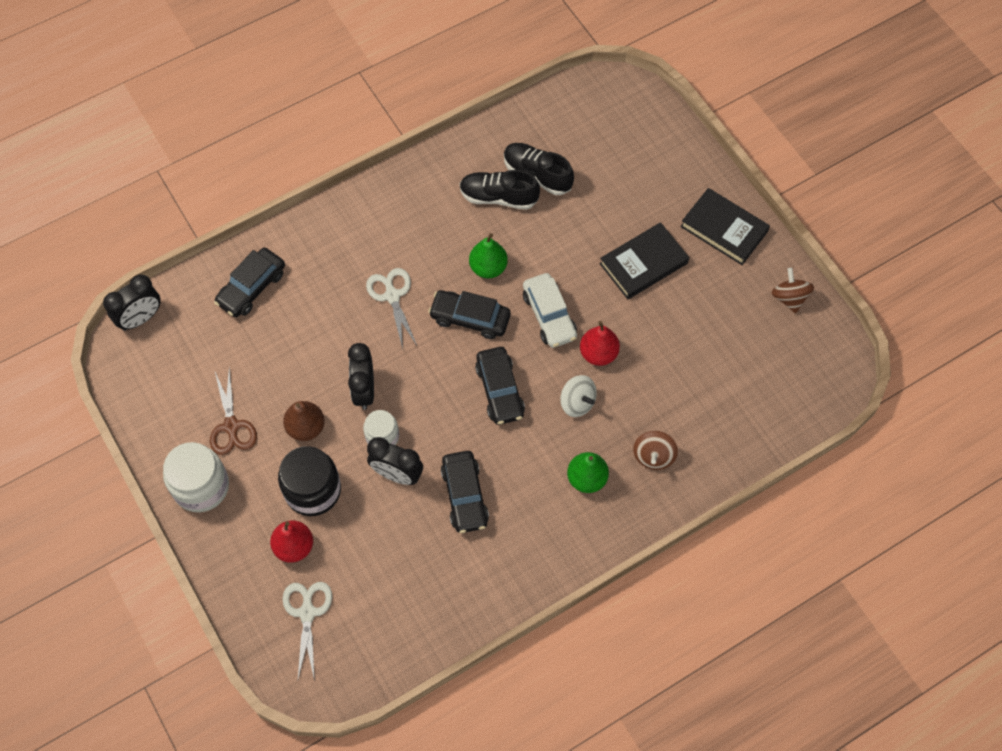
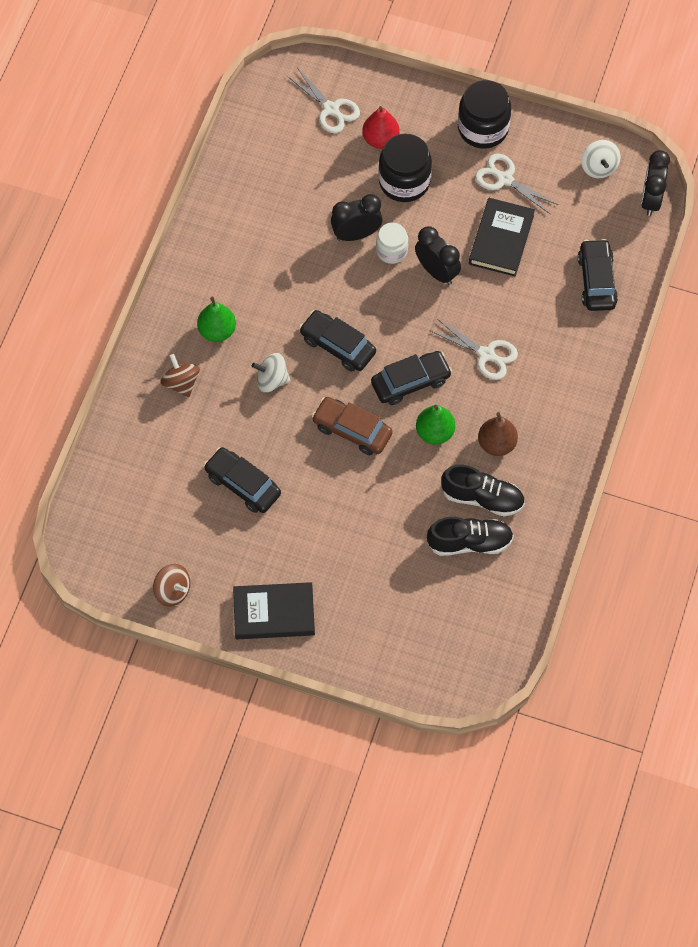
camera: 140 degrees right, 0 degrees up
white jar [163,442,229,512] -> black jar [458,80,511,149]
brown scissors [210,368,257,455] -> white scissors [475,153,558,214]
brown pear [283,401,325,441] -> brown pear moved to [478,412,518,456]
black car [441,451,489,533] -> black car moved to [204,447,281,513]
black shoe [460,170,540,210] -> black shoe turned 45 degrees clockwise [441,464,525,516]
white car [523,273,577,348] -> brown car [312,397,392,455]
red pear [580,321,620,366] -> none
black book [600,222,689,299] -> black book moved to [469,198,535,276]
none -> white spinning top [581,140,620,178]

